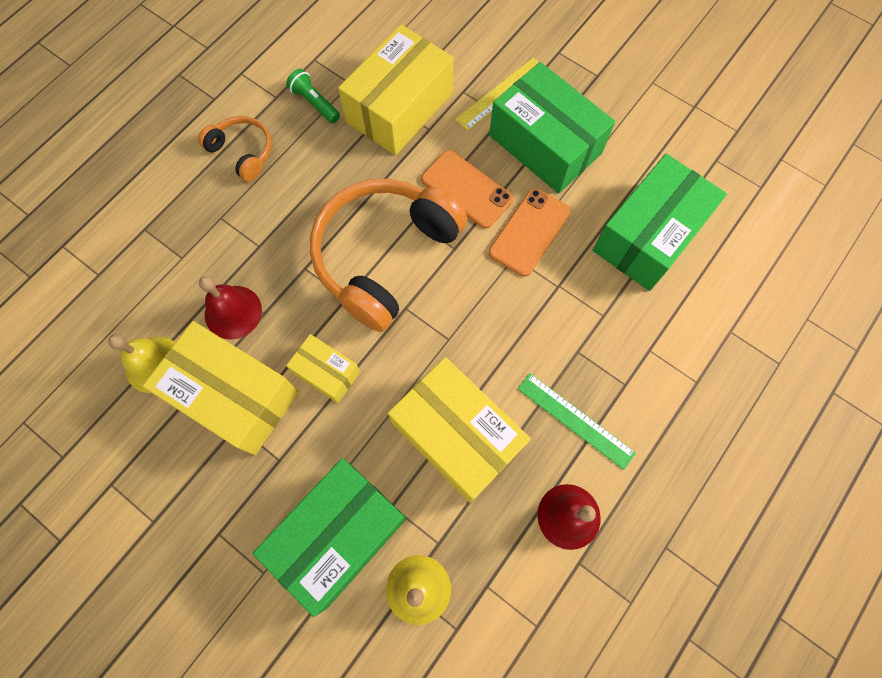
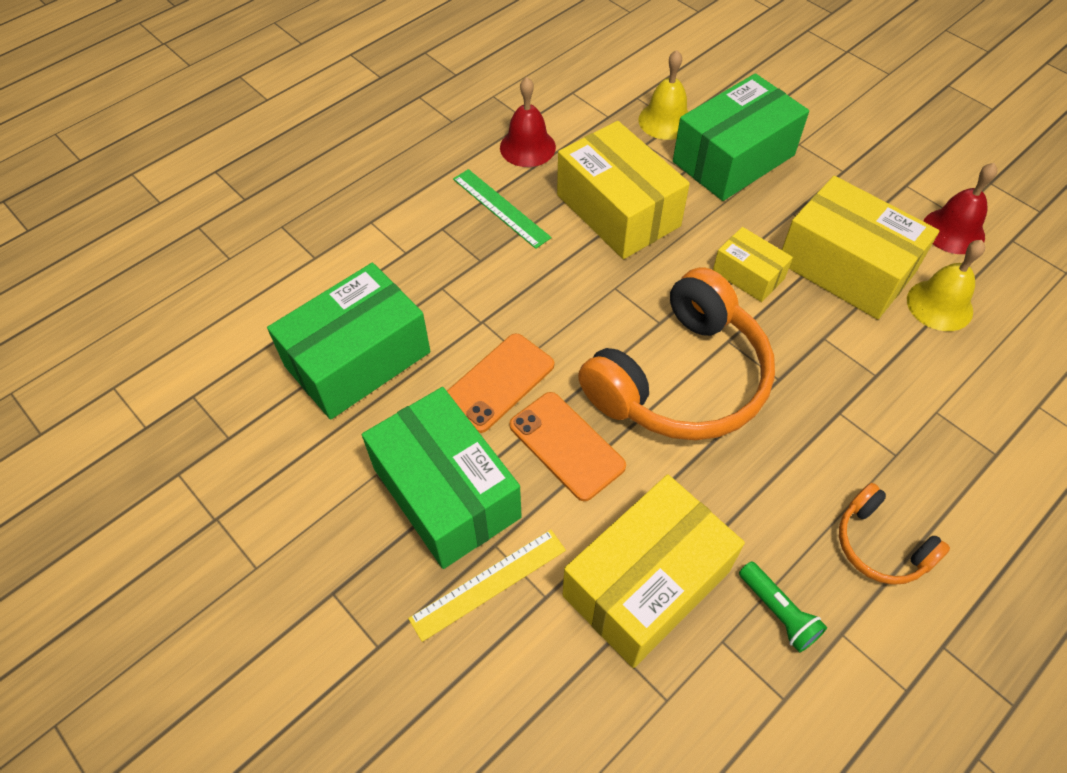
camera: 170 degrees left, 15 degrees down
red bell [199,276,262,340] -> red bell moved to [923,163,998,254]

